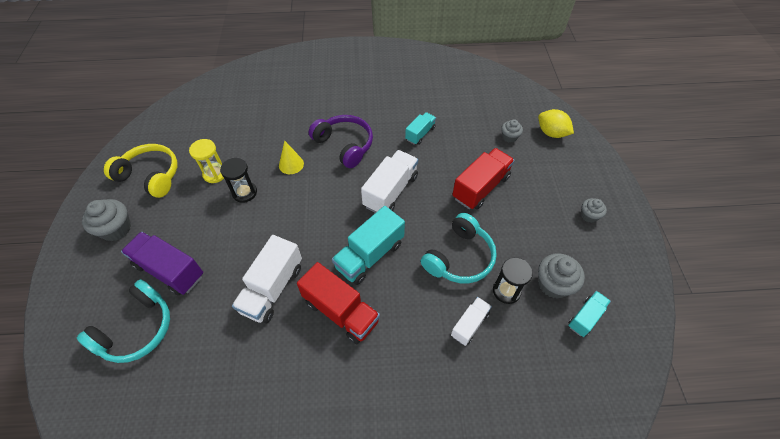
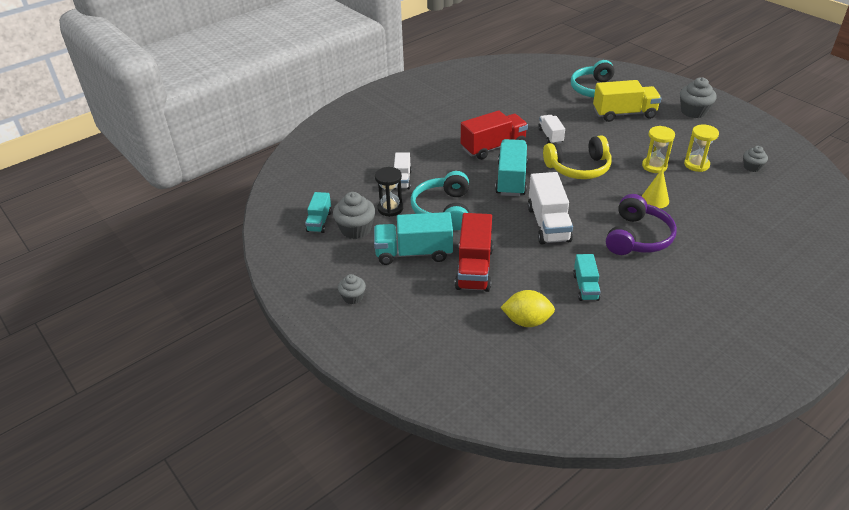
camera: 145 degrees right, 15 degrees down
yellow headphones [104,144,177,198] -> yellow headphones moved to [543,135,612,179]
purple truck [121,232,203,296] -> yellow truck [593,80,661,122]
black hourglass [220,158,257,203] -> yellow hourglass [642,126,675,173]
white truck [232,235,302,324] -> white truck [538,115,565,144], size x0.58
red truck [297,262,380,344] -> red truck turned 150 degrees clockwise [461,110,528,160]
purple headphones [309,115,373,168] -> purple headphones turned 75 degrees counterclockwise [606,194,677,255]
grey cupcake [501,120,523,143] -> grey cupcake moved to [743,146,768,172]
yellow lemon [538,109,574,138] -> yellow lemon moved to [500,290,555,327]
none -> turquoise truck [374,212,453,265]

